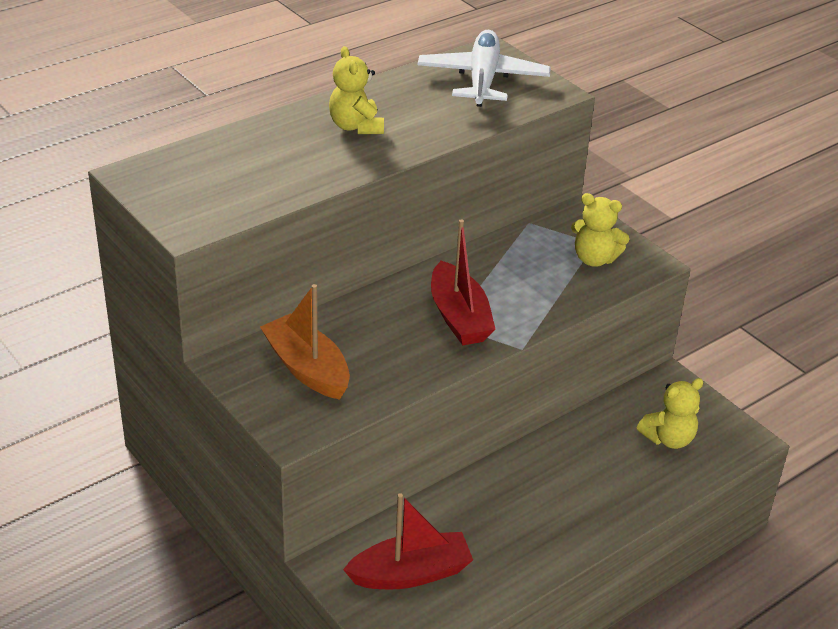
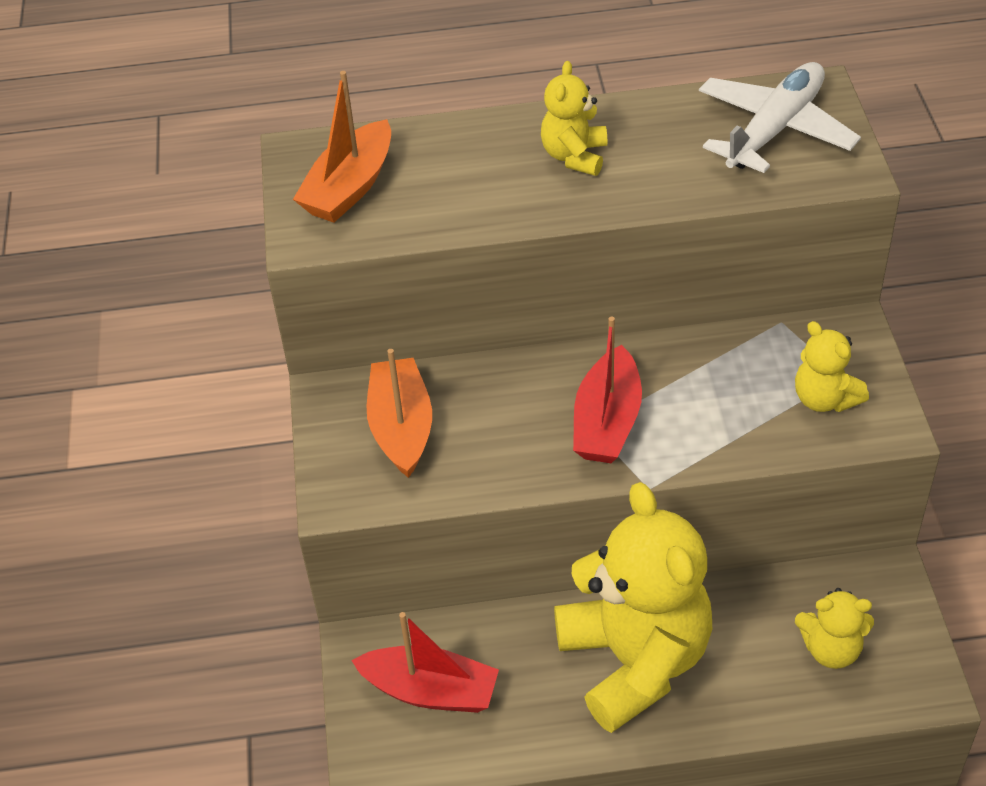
camera: 35 degrees right, 10 degrees up
none -> orange boat [293,71,391,223]
none -> yellow teddy bear [554,482,712,733]

